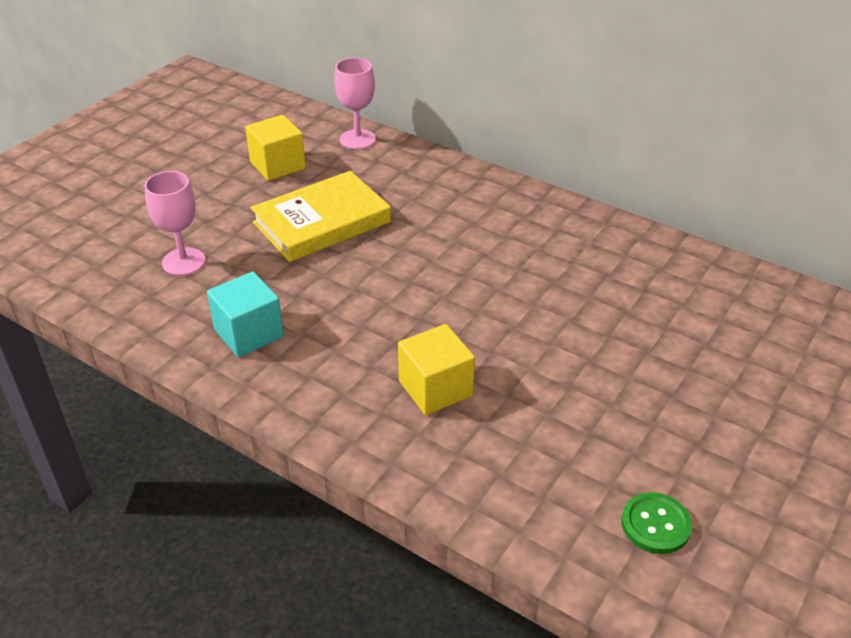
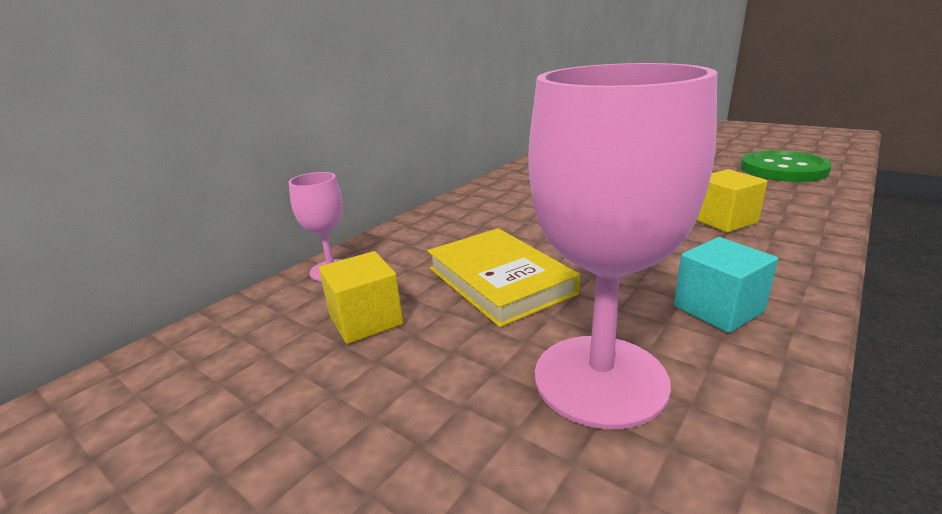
camera: 85 degrees left, 15 degrees down
pink goblet [144,171,205,276] -> pink goblet [529,63,718,429], size x2.02
green button [621,492,692,554] -> green button [741,150,832,182], size x2.01

